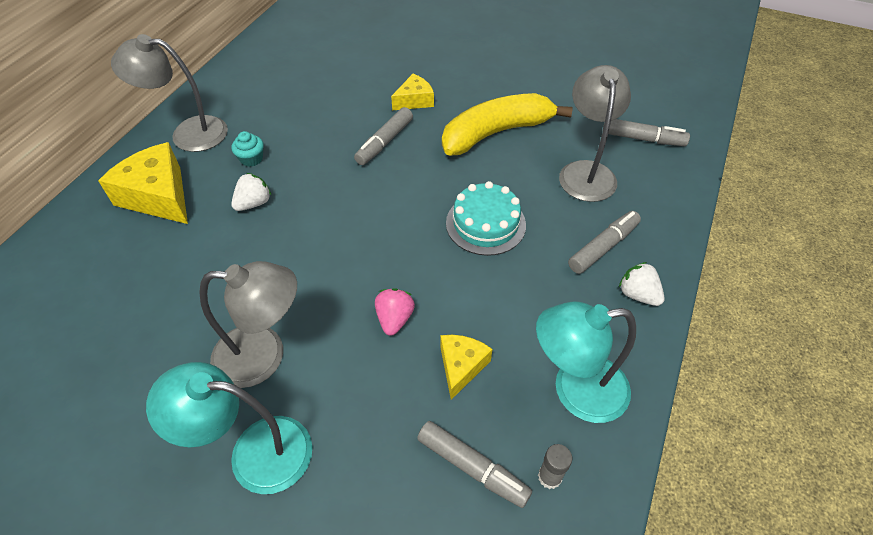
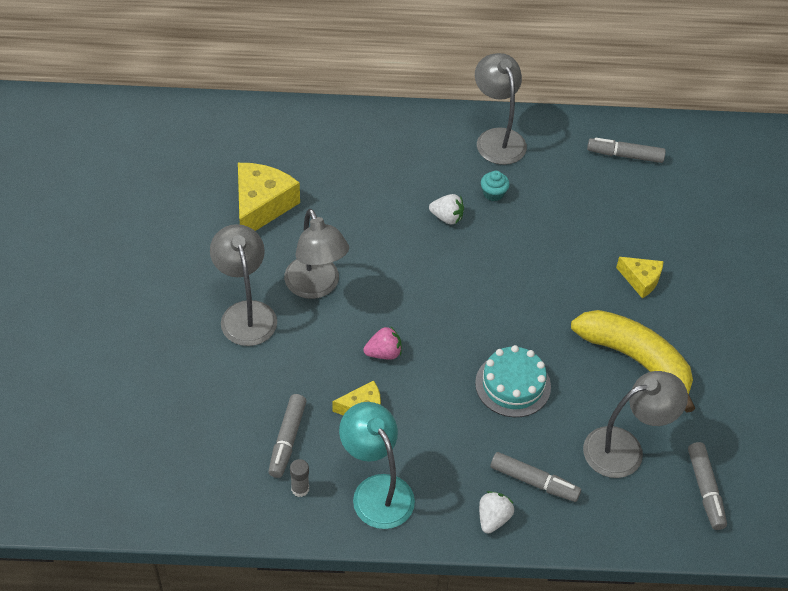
camera: 65 degrees right, 0 degrees up
yellow cheese [98,142,188,224] -> yellow cheese moved to [238,163,300,231]
turquoise lamp [146,362,312,494] -> grey lamp [210,224,277,346]
grey marker [354,107,413,165] -> grey marker moved to [587,138,666,163]

